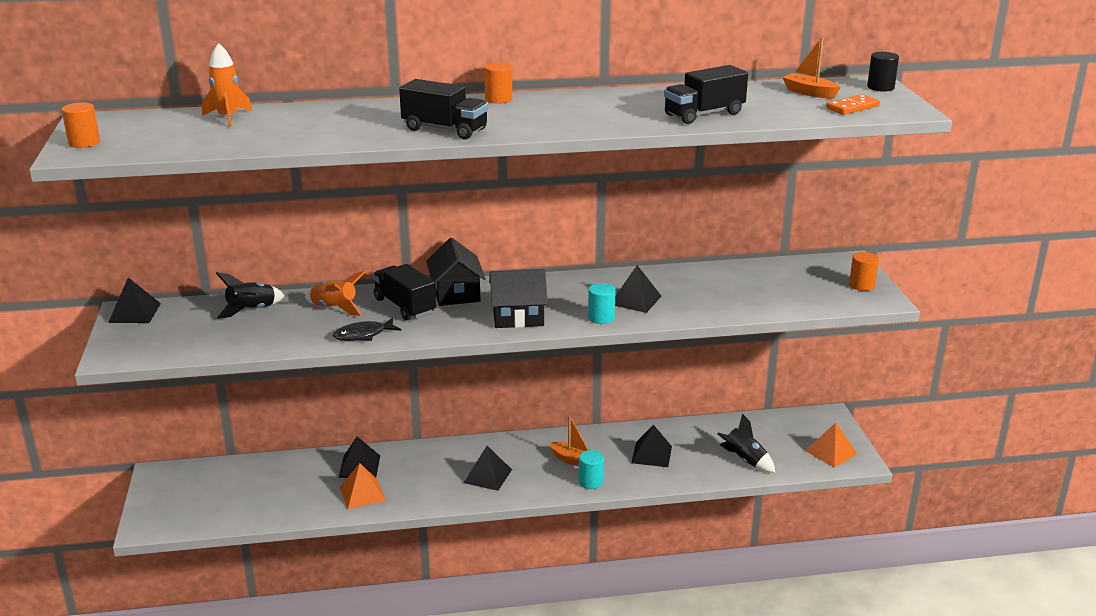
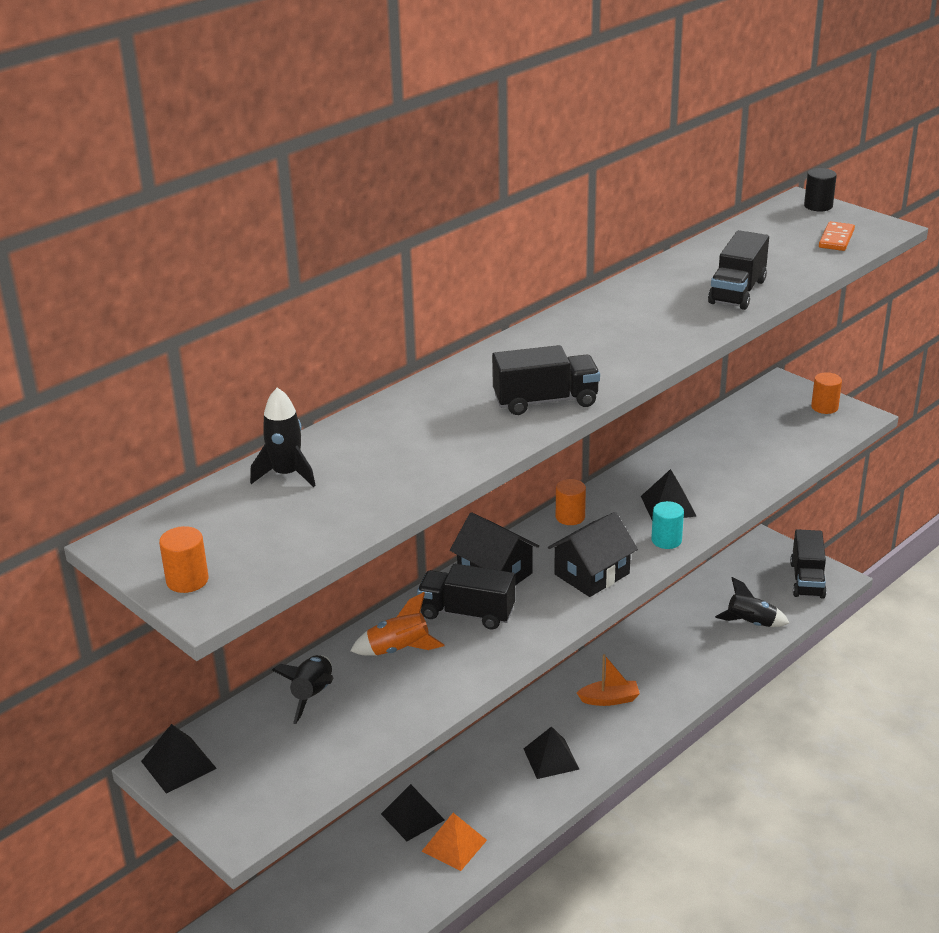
camera: 35 degrees left, 5 degrees up
orange rocket [202,43,252,127] -> black rocket [250,387,316,487]
black fish [333,318,401,341] -> none
orange cylinder [484,62,512,104] -> orange cylinder moved to [556,479,586,525]
turquoise cylinder [579,450,604,489] -> none
black pyramid [631,425,672,467] -> none
orange boat [782,37,841,99] -> none
orange pyramid [806,422,857,468] -> black truck [790,529,827,599]

